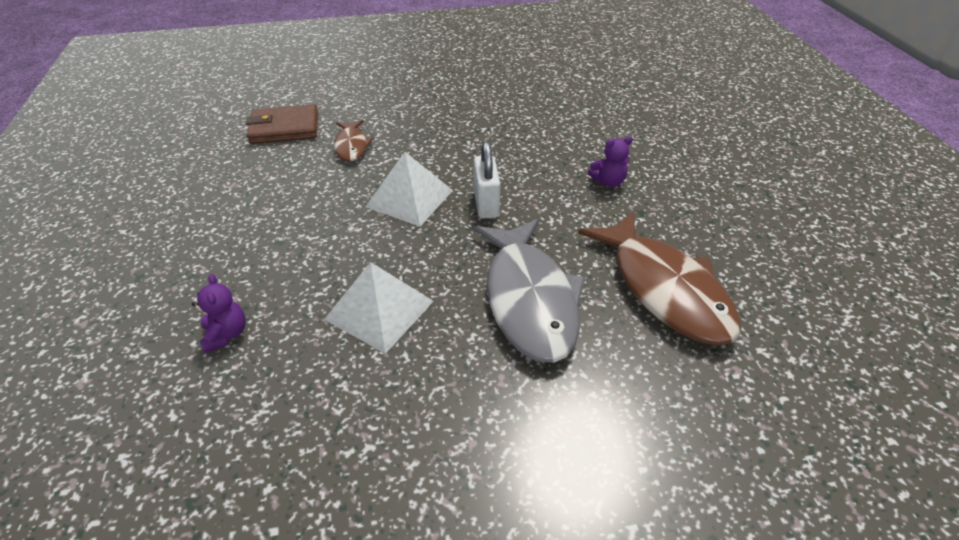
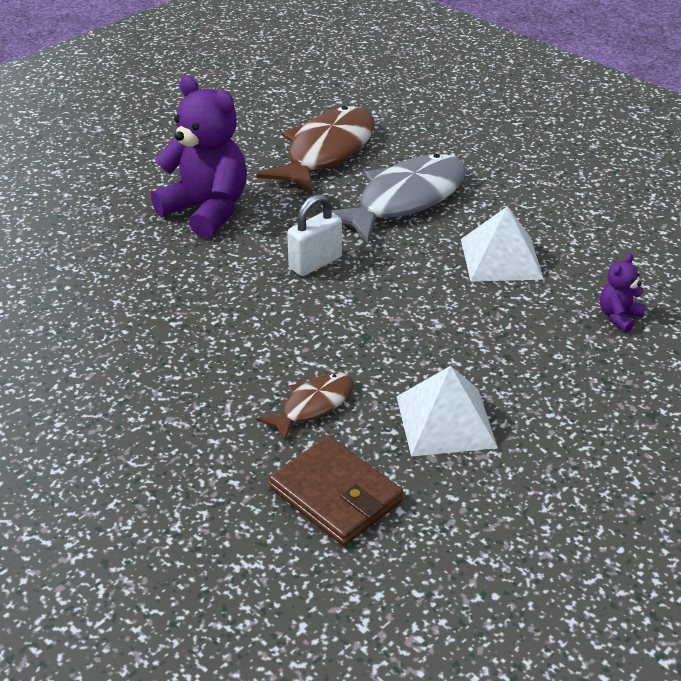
camera: 125 degrees left, 5 degrees down
white pyramid [366,152,453,227] -> white pyramid moved to [396,366,498,457]
purple teddy bear [588,136,633,187] -> purple teddy bear [151,76,247,238], size x2.26

